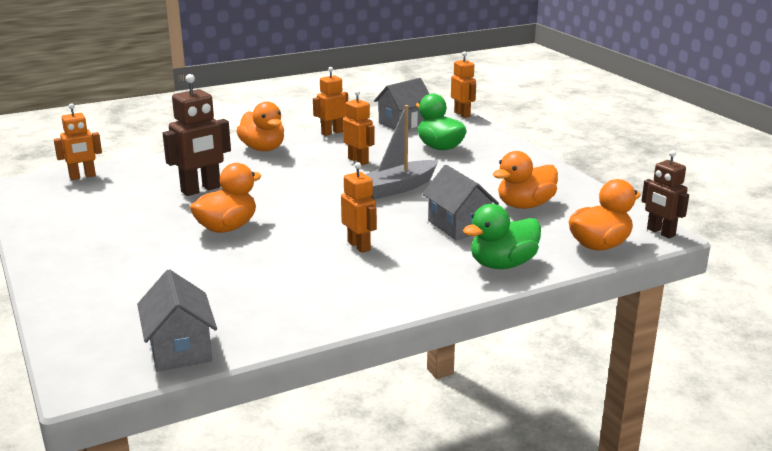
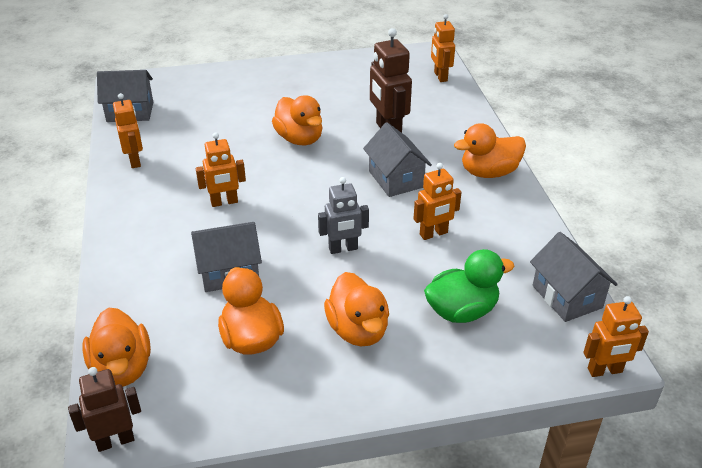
camera: 105 degrees right, 15 degrees up
orange robot [313,67,348,136] -> orange robot moved to [113,93,143,168]
grey boat [365,105,439,199] -> grey robot [318,177,369,254]
green duck [463,204,541,269] -> none
none -> orange duck [324,272,389,346]
none -> grey house [363,122,432,197]

